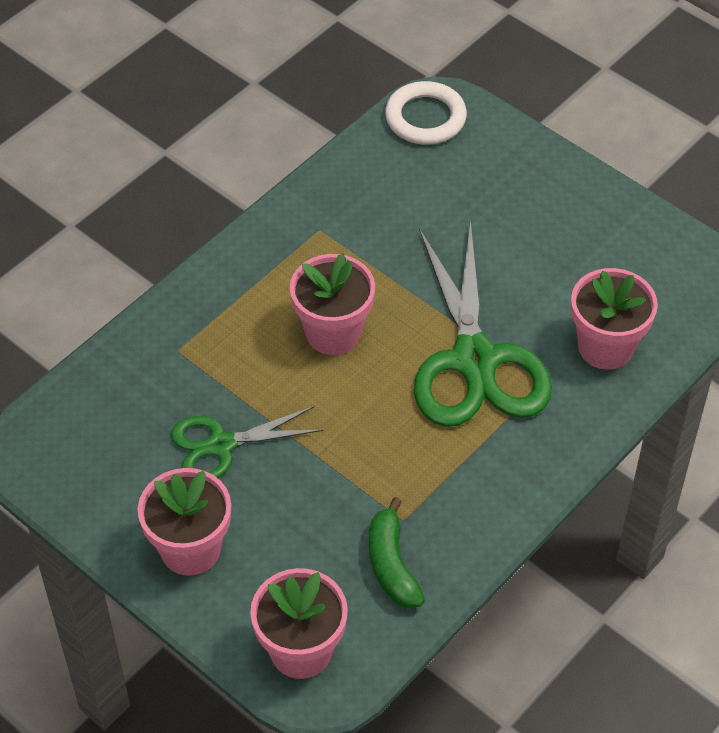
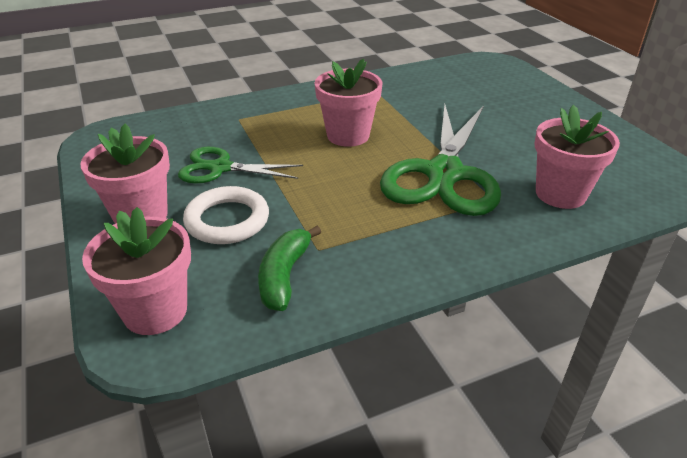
camera: 25 degrees right, 15 degrees down
white ring [385,81,467,145] -> white ring moved to [183,186,269,244]

